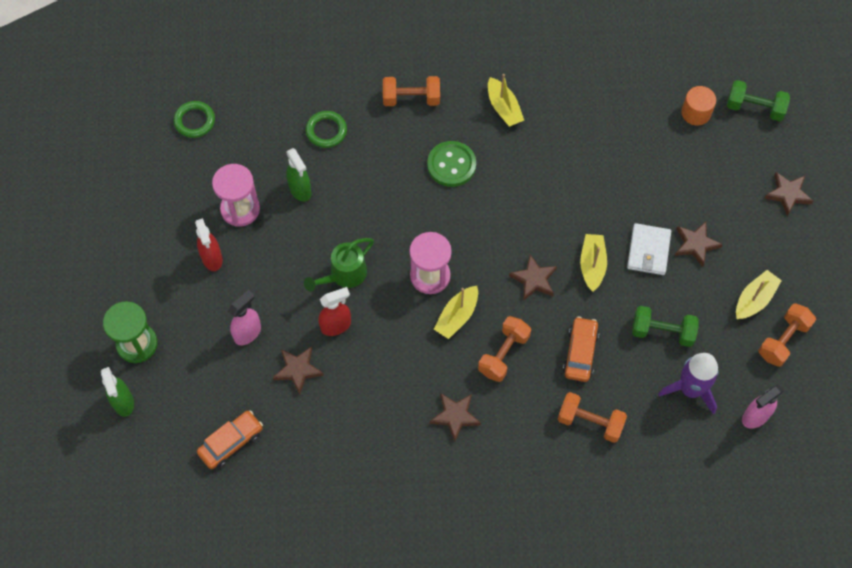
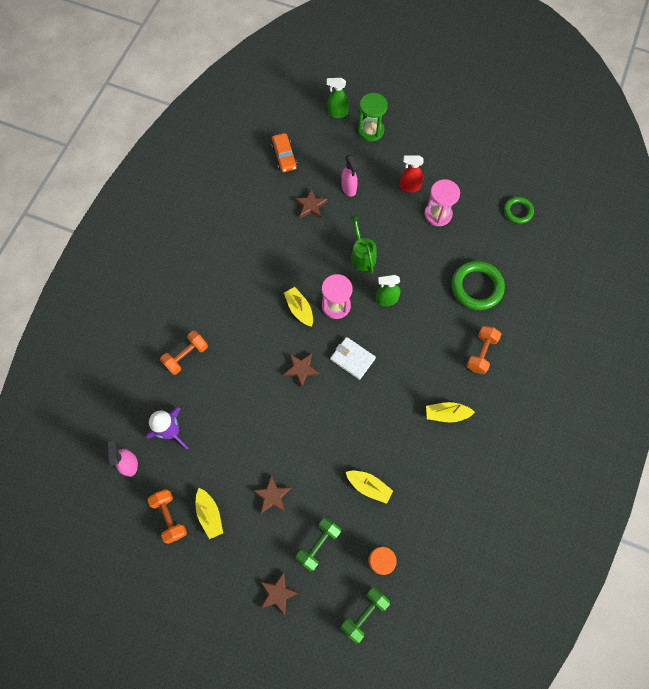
camera: 115 degrees right, 5 degrees up
green spray bottle [286,148,311,202] -> green spray bottle moved to [376,275,400,306]
green ring [305,111,347,148] -> green ring [452,261,505,310], size x1.69
red spray bottle [318,287,351,336] -> none
green button [427,141,476,187] -> none
brown star [430,393,481,442] -> none
orange dumbbell [478,316,531,382] -> none
orange car [563,316,599,382] -> none
yellow boat [580,234,607,292] -> yellow boat moved to [346,471,393,504]
white wallet [627,223,671,275] -> white wallet moved to [330,337,376,380]
green dumbbell [632,306,699,347] -> green dumbbell moved to [296,518,341,571]

